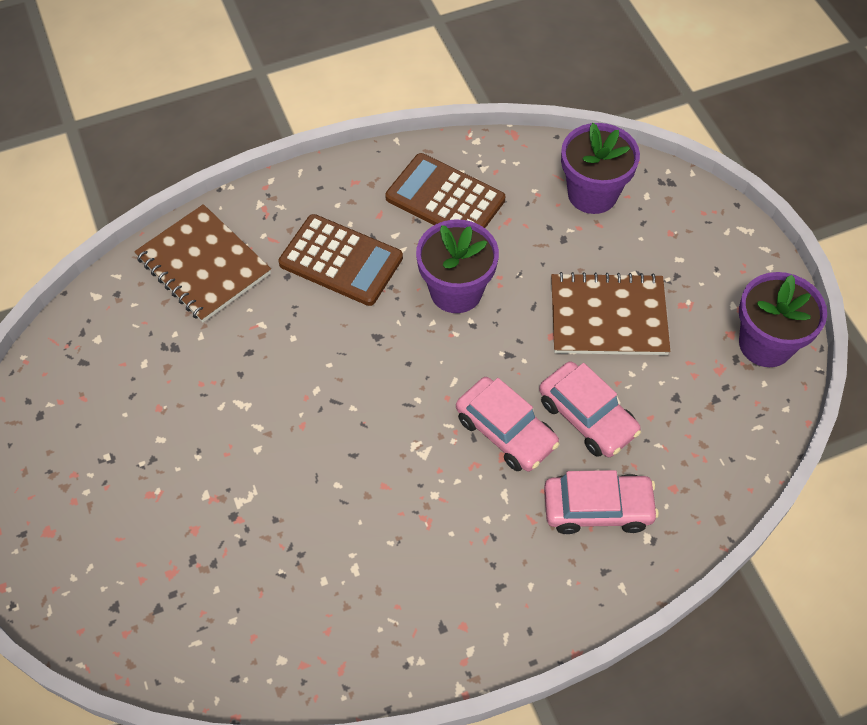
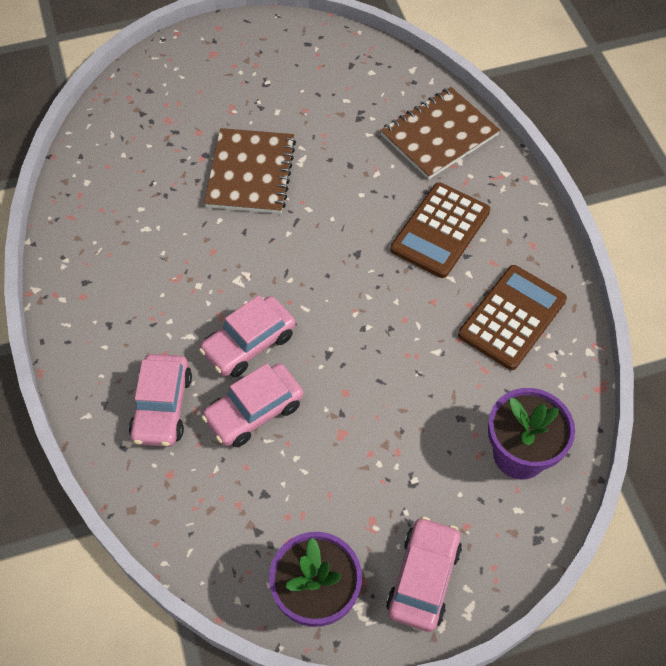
camera: 95 degrees right, 0 degrees up
purple flower pot [416,219,499,313] -> none
brown notebook [551,272,670,355] -> brown notebook moved to [204,128,296,214]
none -> pink car [386,516,462,632]

